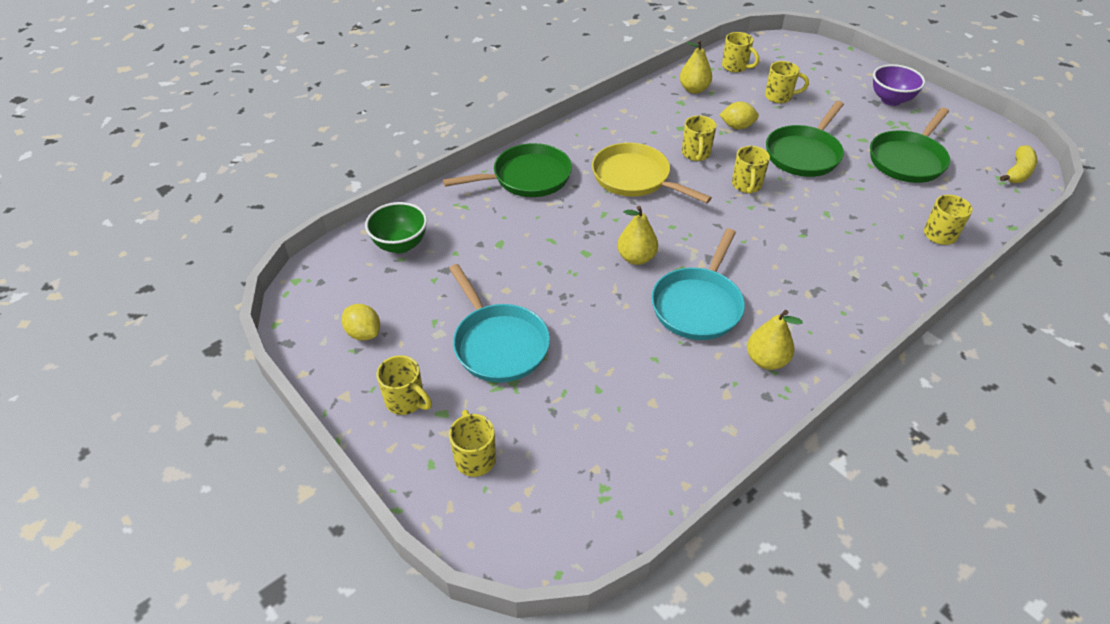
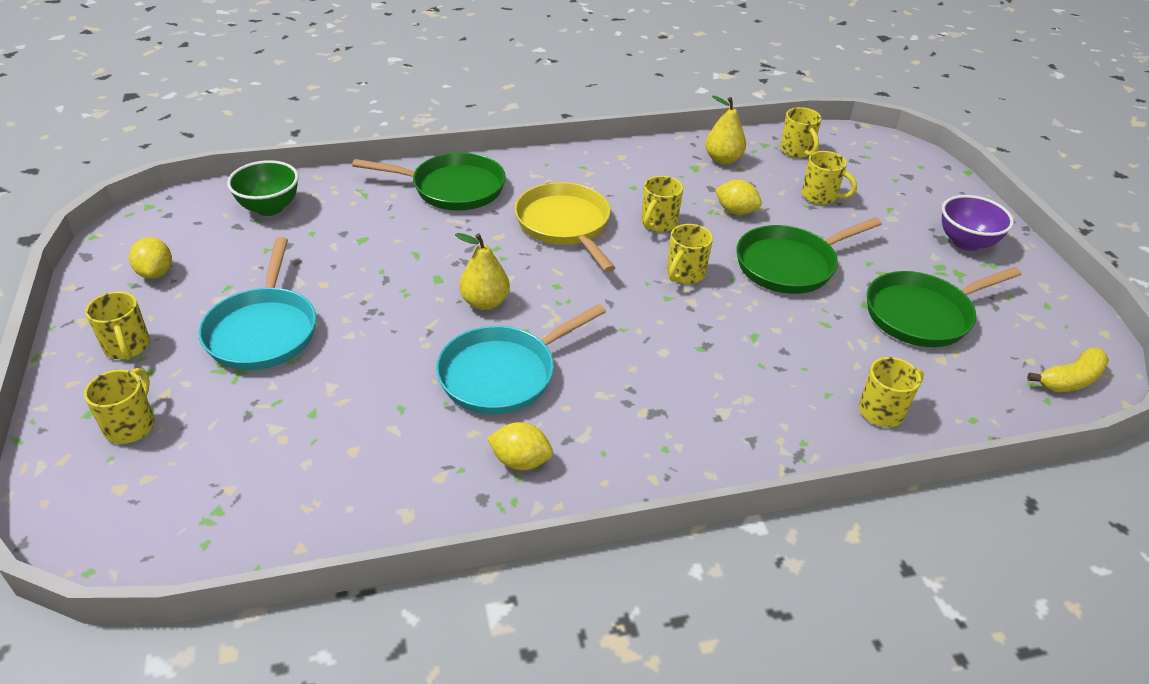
camera: 25 degrees right, 5 degrees down
yellow pear [747,310,803,370] -> yellow lemon [487,422,553,470]

